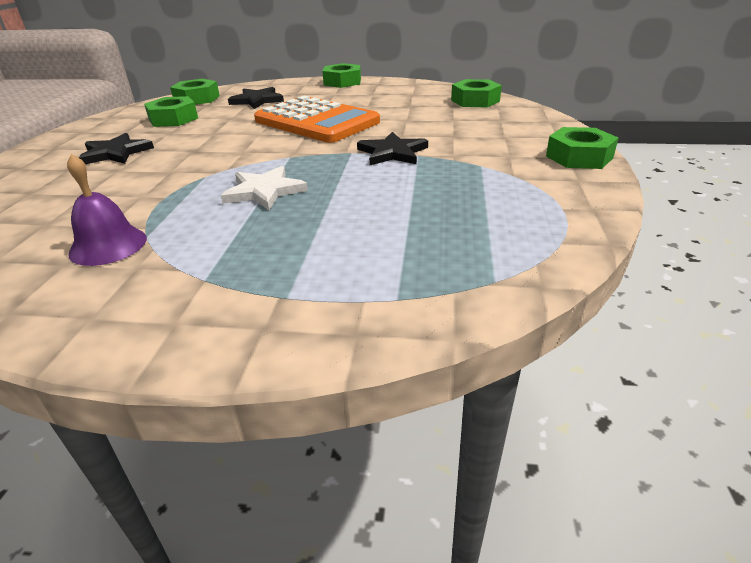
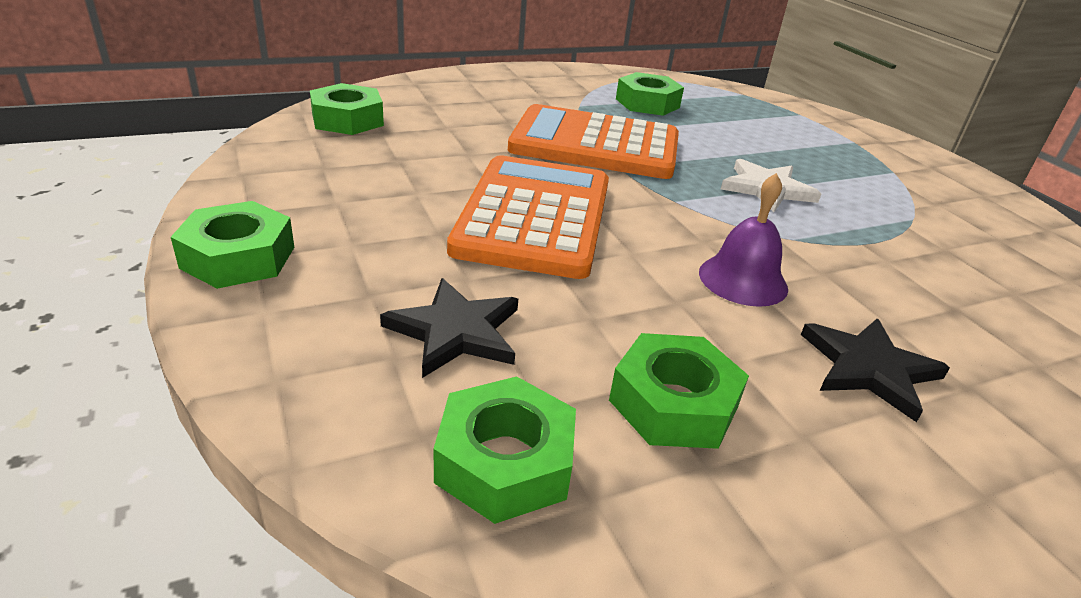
camera: 125 degrees left, 0 degrees up
purple bell [67,154,147,266] -> purple bell moved to [699,173,788,307]
black star [357,132,428,165] -> orange calculator [508,104,679,179]
green nut [546,127,618,169] -> green nut moved to [616,72,684,116]

